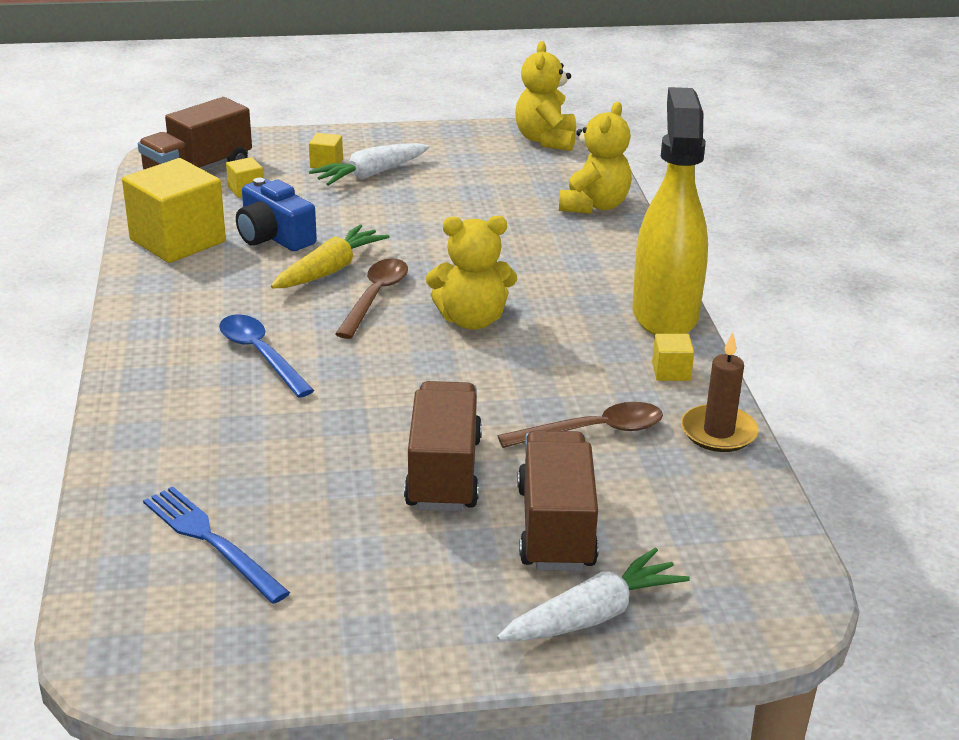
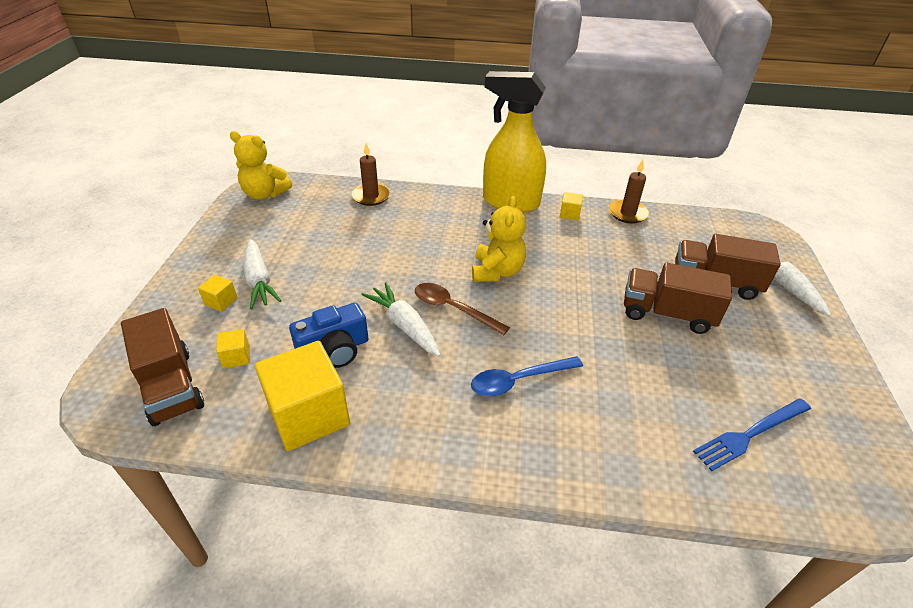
camera: 75 degrees left, 10 degrees up
yellow carrot [271,224,389,288] -> white carrot [361,282,440,357]
brown spoon [498,402,663,448] -> none
yellow teddy bear [559,102,632,214] -> brown candle [352,143,390,206]

